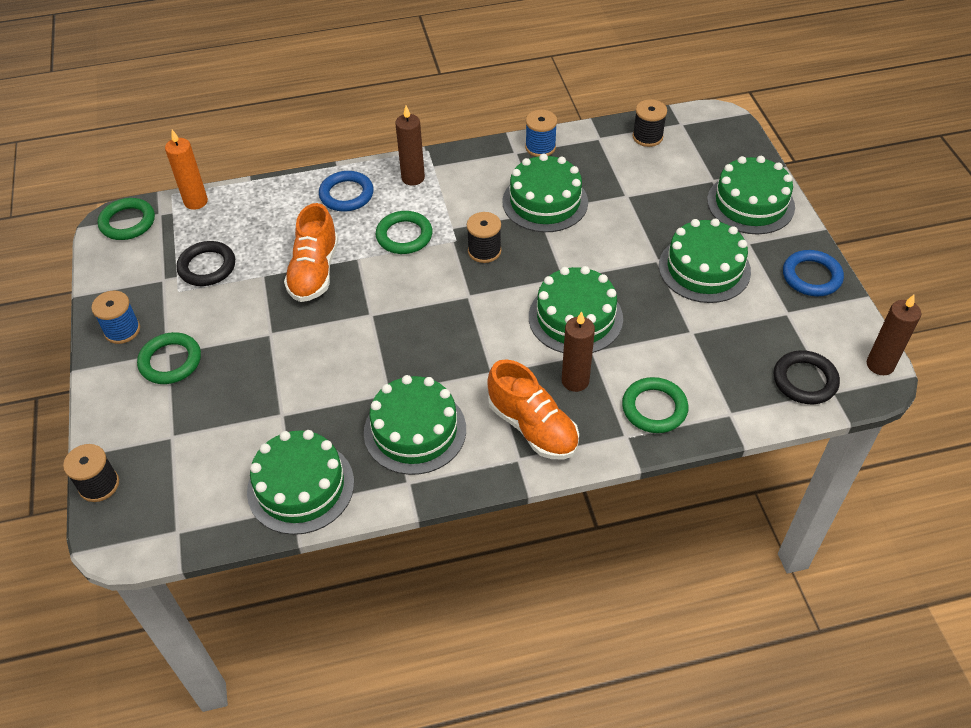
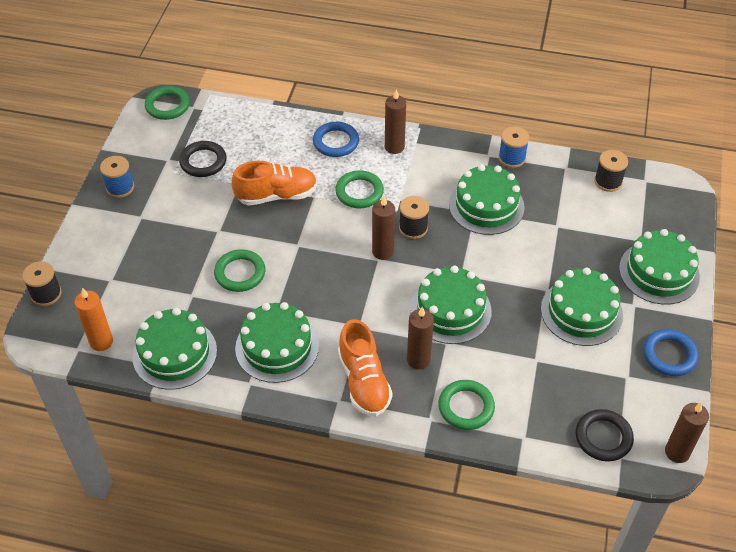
camera: 25 degrees right, 0 degrees up
green ring [137,332,201,384] -> green ring moved to [214,249,266,292]
orange candle [165,130,208,210] -> orange candle moved to [75,288,113,351]
orange shoe [284,203,338,302] -> orange shoe turned 135 degrees counterclockwise [231,161,317,206]
none -> brown candle [372,196,395,260]

